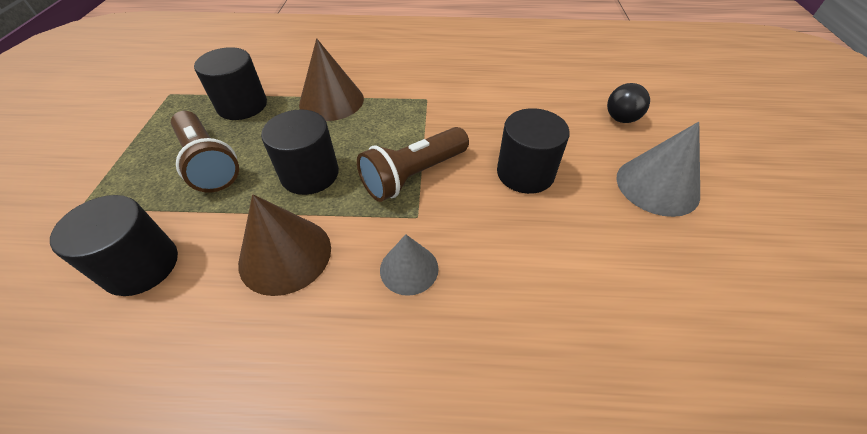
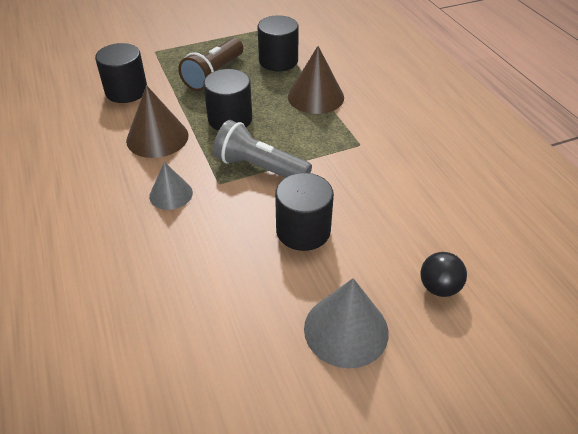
camera: 65 degrees right, 5 degrees down
brown flashlight [357,127,469,202] -> grey flashlight [213,120,312,178]

